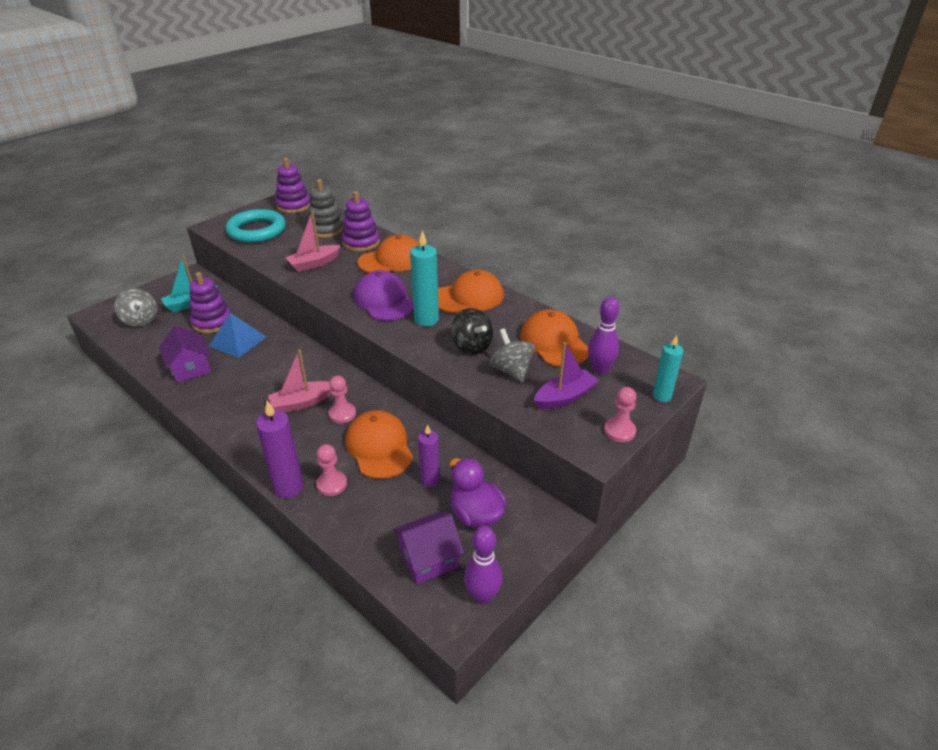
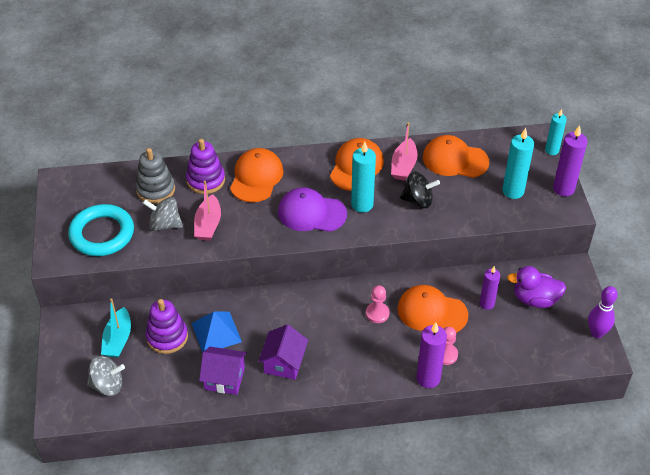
camera: 50 degrees left, 10 degrees up
pink boat [268,350,331,413] -> pink boat moved to [391,122,418,181]
purple stacking toy [275,157,310,213] -> none
purple house [393,511,464,584] -> purple house moved to [258,324,308,380]
grey spinning top [489,328,535,382] -> grey spinning top moved to [143,197,183,231]
purple boat [534,342,599,410] -> turquoise candle [502,128,534,199]
purple bowling pin [588,297,619,375] -> none
pink pawn [604,387,636,442] -> purple candle [553,125,588,196]

